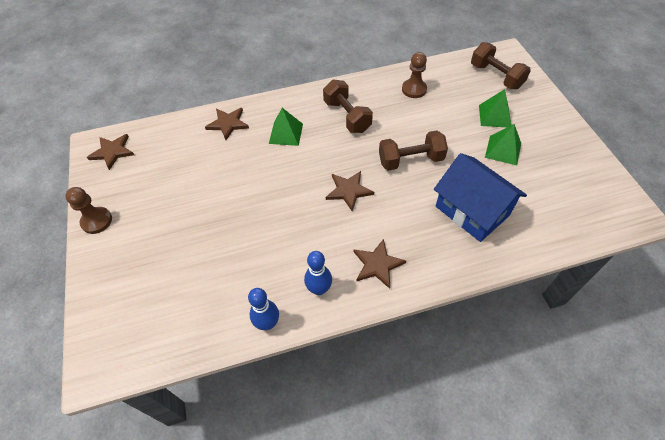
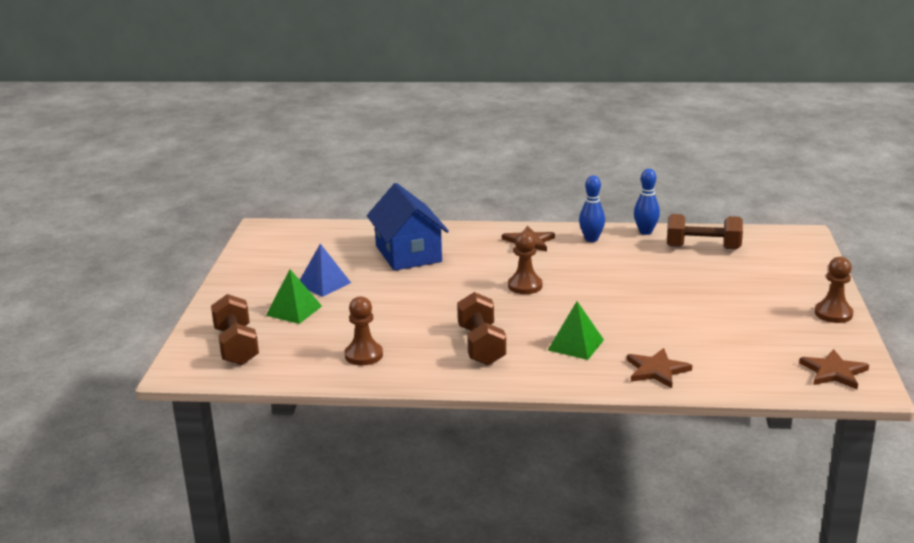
camera: 160 degrees left, 30 degrees down
brown star [326,171,374,211] -> brown pawn [508,232,542,294]
brown dumbbell [379,130,448,171] -> brown dumbbell moved to [667,214,743,249]
green pyramid [485,124,521,165] -> blue pyramid [300,244,351,297]

